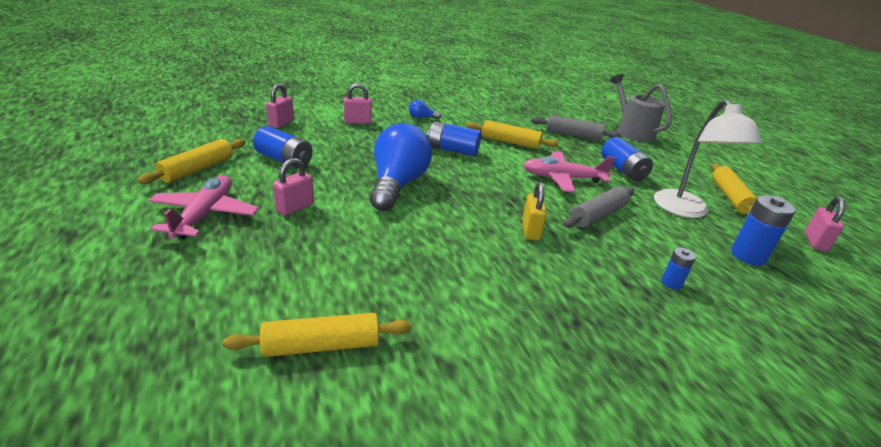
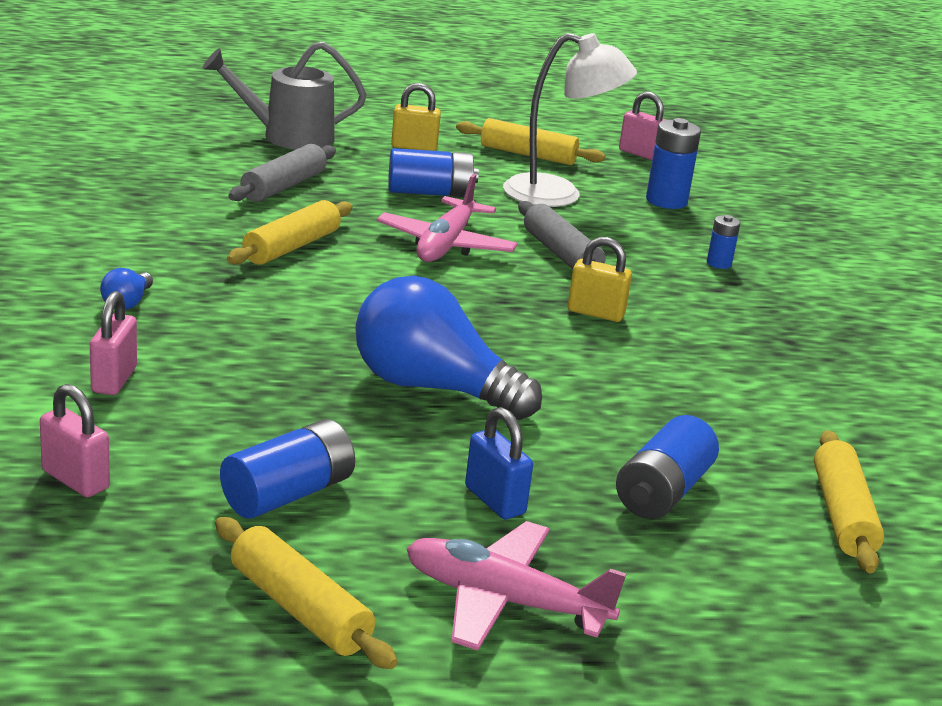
camera: 75 degrees left, 5 degrees down
pink padlock [273,158,314,216] -> blue padlock [465,407,533,519]
blue battery [427,121,481,156] -> blue battery moved to [616,415,719,519]
none -> yellow padlock [391,83,441,151]

